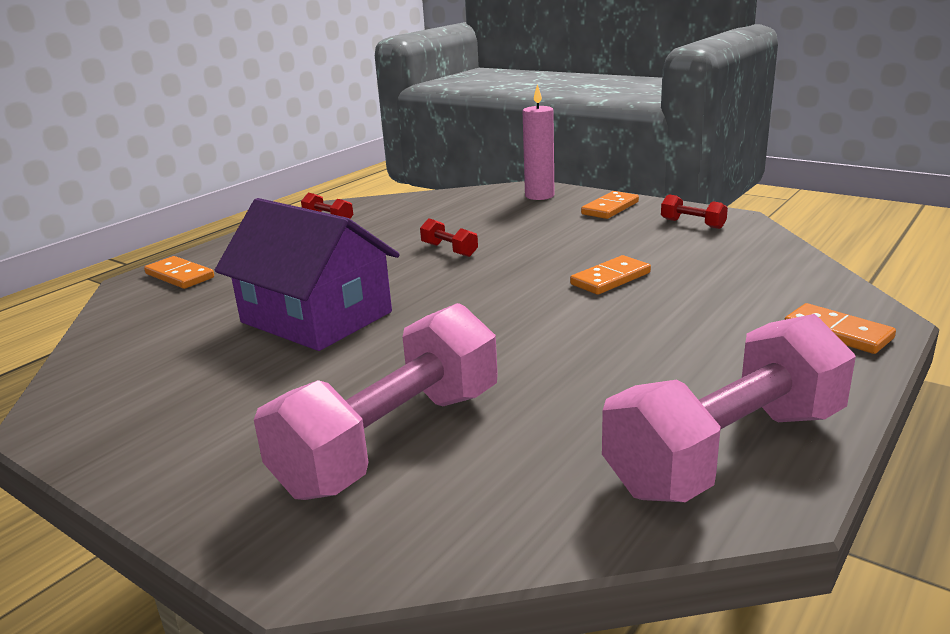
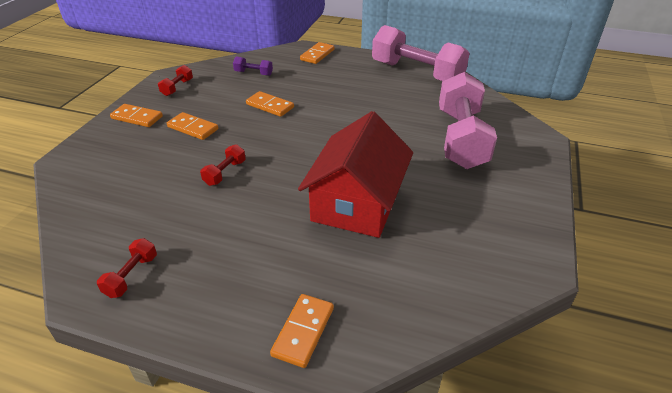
camera: 110 degrees left, 15 degrees up
purple house [215,198,400,351] -> red house [298,111,413,238]
pink dumbbell [254,303,498,500] -> pink dumbbell turned 75 degrees clockwise [439,72,497,169]
pink candle [523,84,555,200] -> none
none -> orange domino [167,112,218,140]
none -> purple dumbbell [233,56,273,76]

